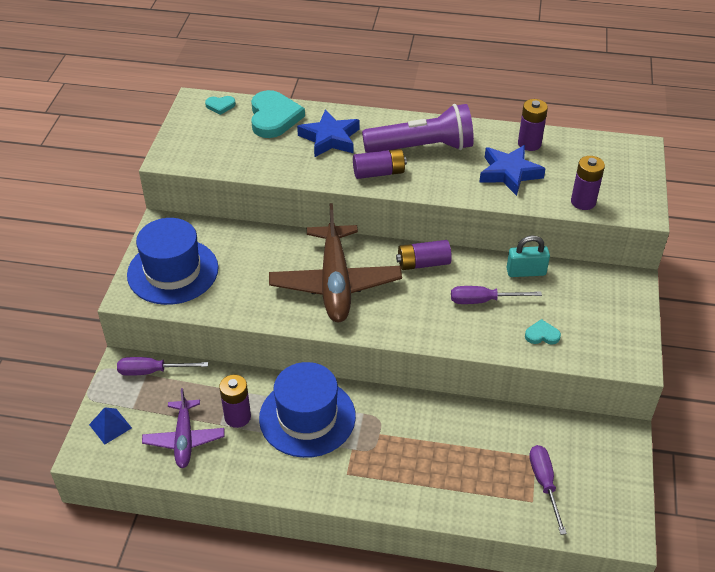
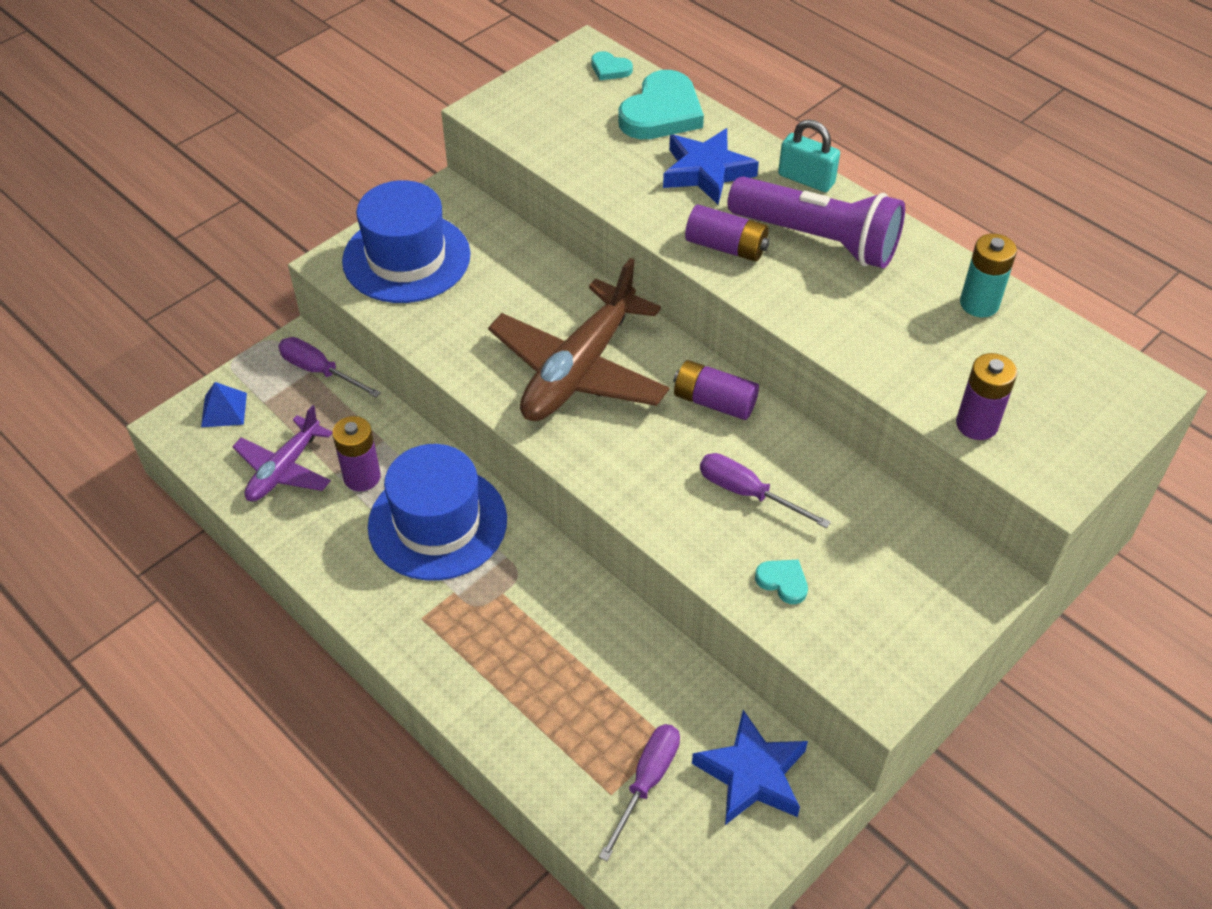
camera: 35 degrees right, 5 degrees up
blue star [479,145,546,196] -> blue star moved to [692,710,808,825]
turquoise padlock [506,235,550,277] -> turquoise padlock moved to [778,119,840,192]
purple battery [518,99,548,151] -> turquoise battery [960,234,1017,317]

